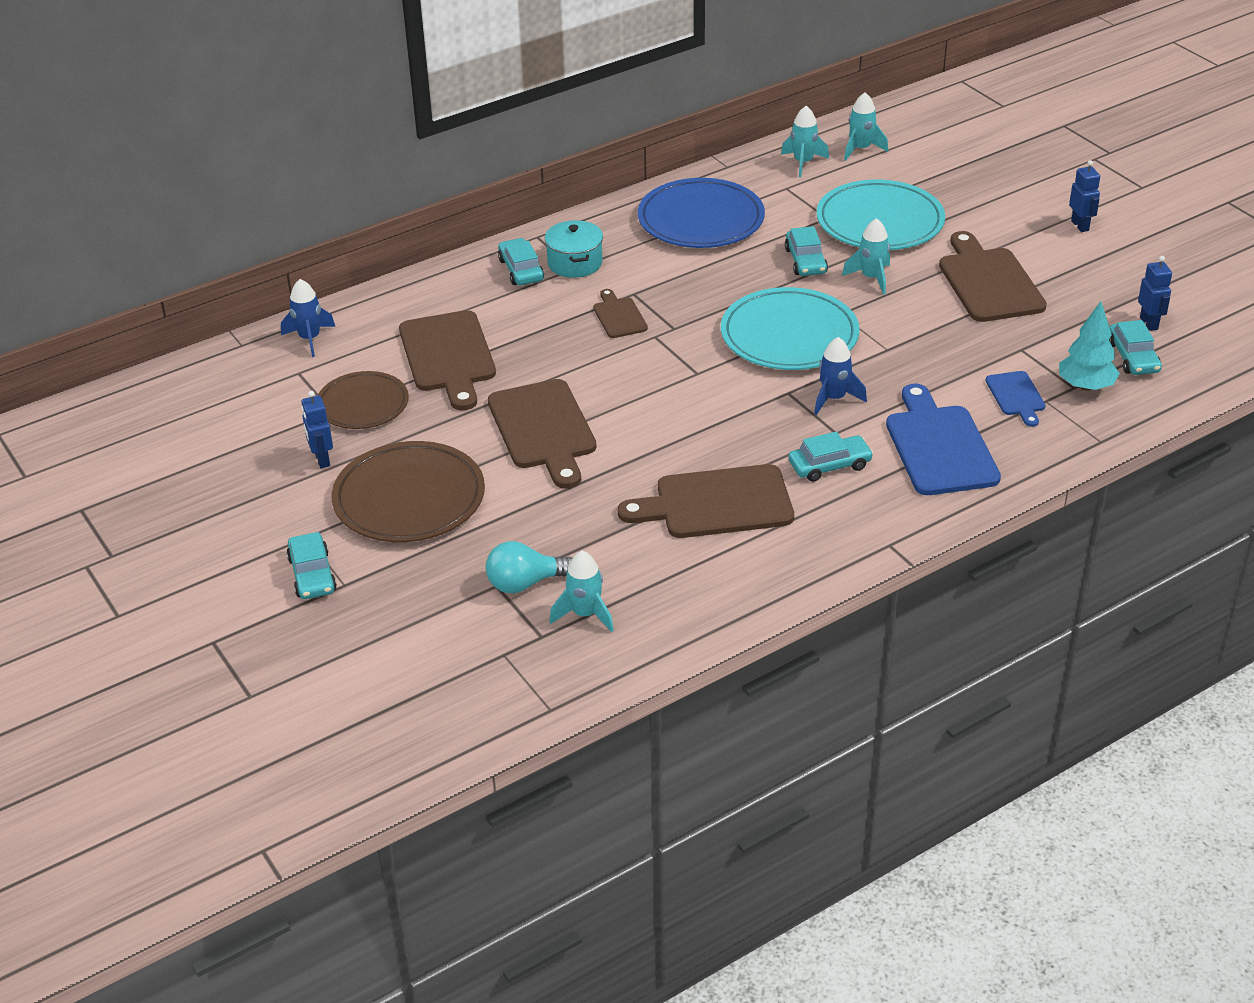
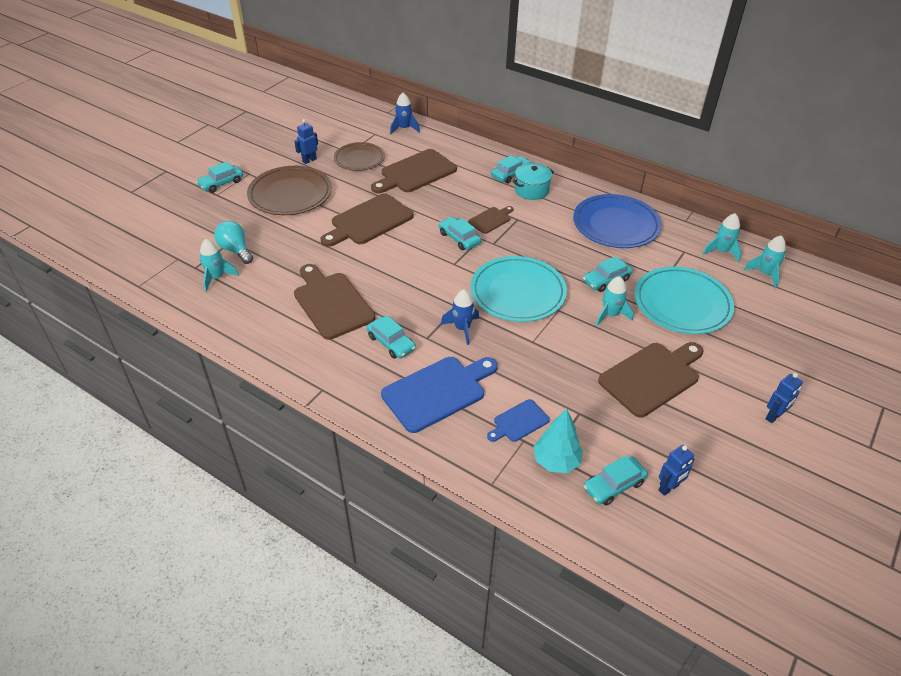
camera: 65 degrees right, 5 degrees up
none -> turquoise car [439,217,481,250]

